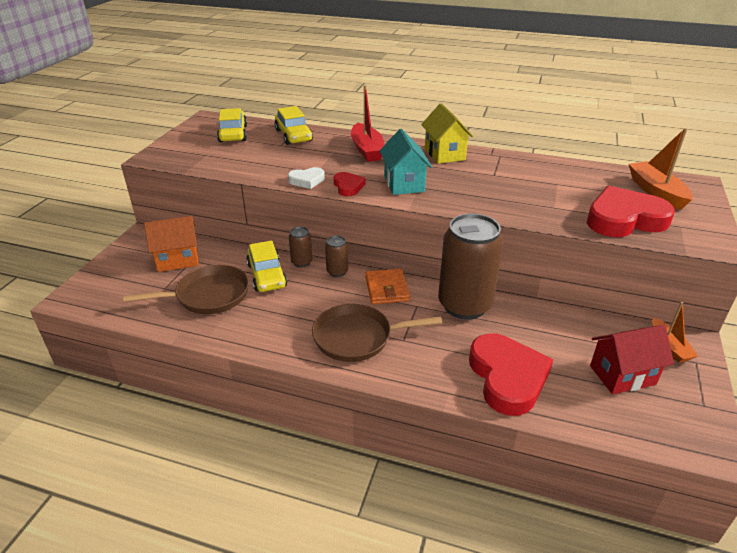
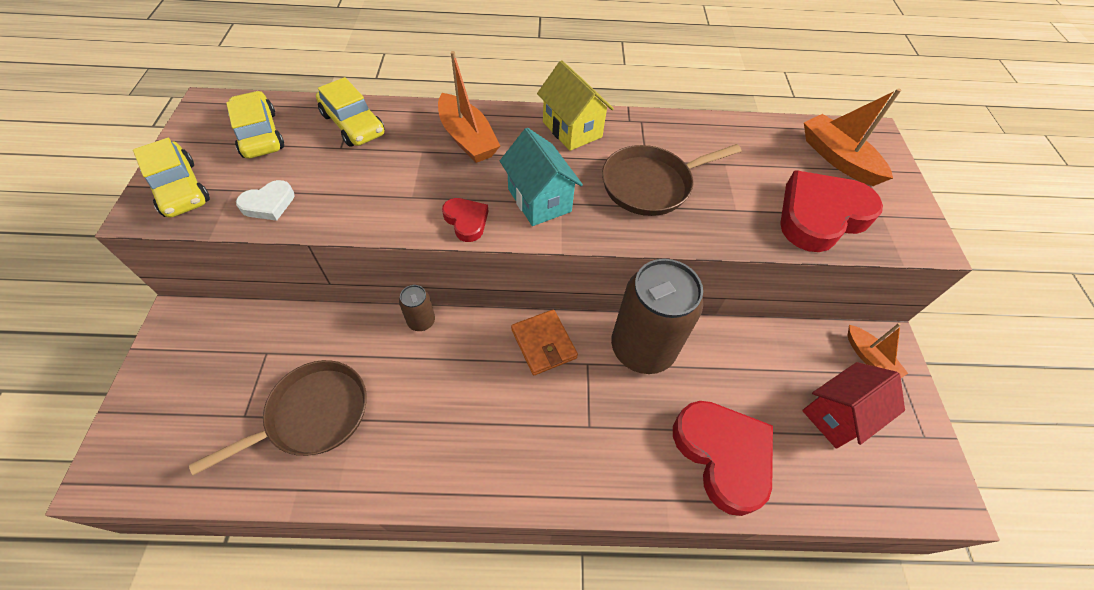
camera: 20 degrees left, 20 degrees up
orange house [144,216,199,272] -> none
yellow car [246,241,287,292] -> yellow car moved to [133,138,210,218]
white heart [288,167,325,189] -> white heart moved to [236,180,295,221]
brown pan [312,304,442,362] -> brown pan moved to [602,144,741,216]
brown can [325,236,348,277] -> none
red boat [351,85,385,162] -> orange boat [438,51,500,163]

